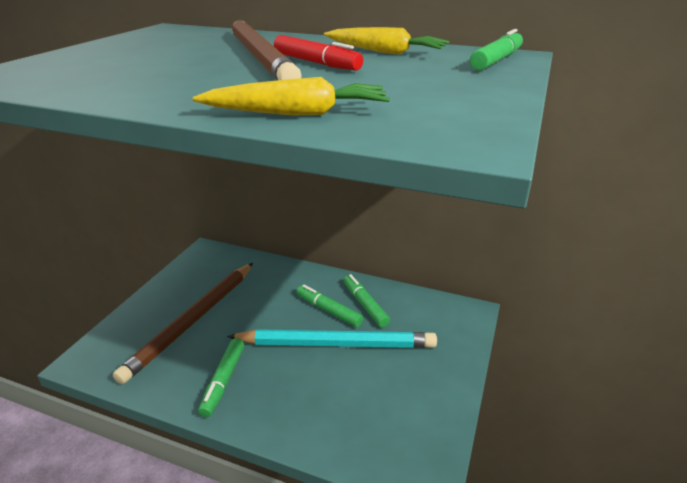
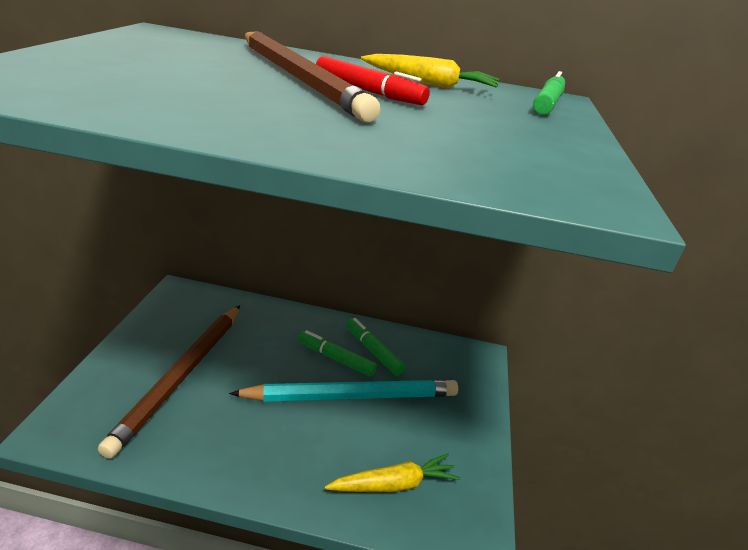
camera: 15 degrees left, 0 degrees up
yellow carrot [193,77,390,115] -> yellow carrot moved to [324,454,460,492]
green marker [198,338,244,417] -> none

